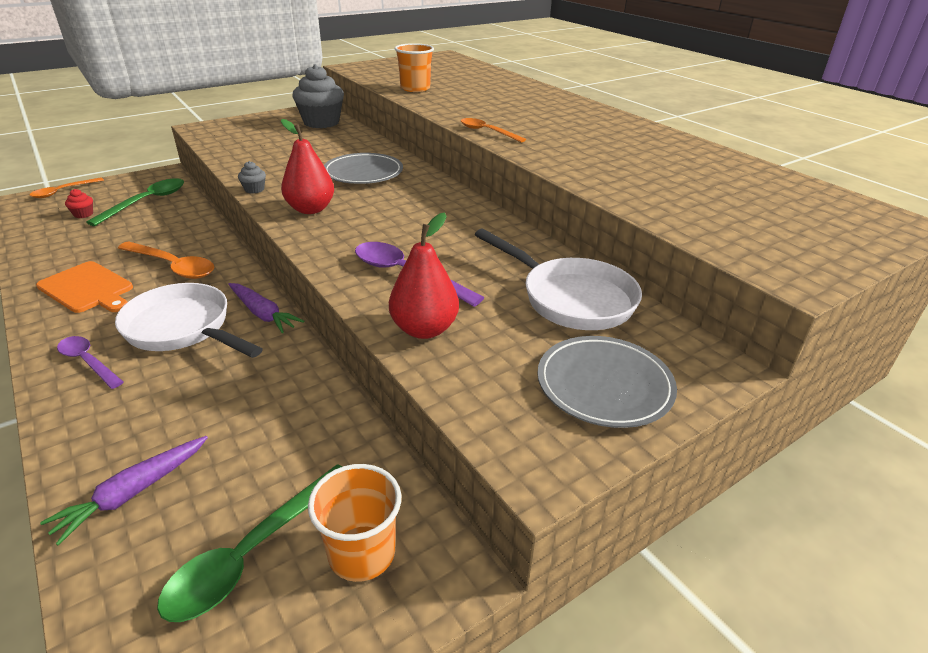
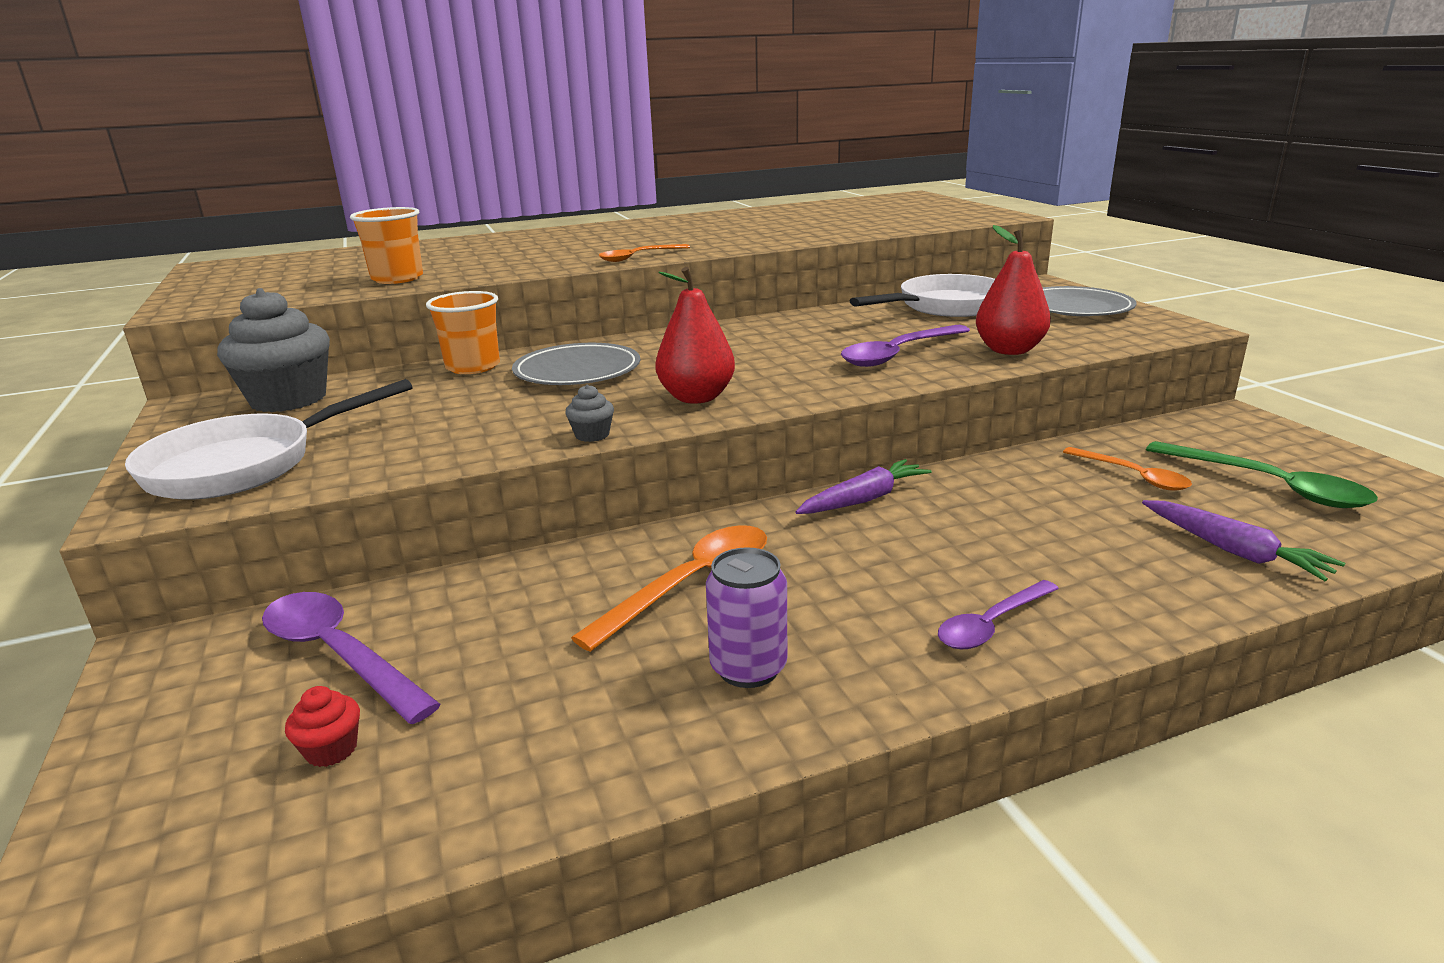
camera: 75 degrees left, 10 degrees down
orange spoon [30,177,104,198] -> orange spoon moved to [1063,447,1192,491]
orange cutting board [36,261,133,313] -> purple can [706,547,787,688]
green spoon [86,178,184,226] -> purple spoon [262,592,441,724]
white pan [115,283,263,358] -> white pan moved to [125,379,412,500]
orange cup [308,464,401,582] -> orange cup moved to [426,291,500,374]

